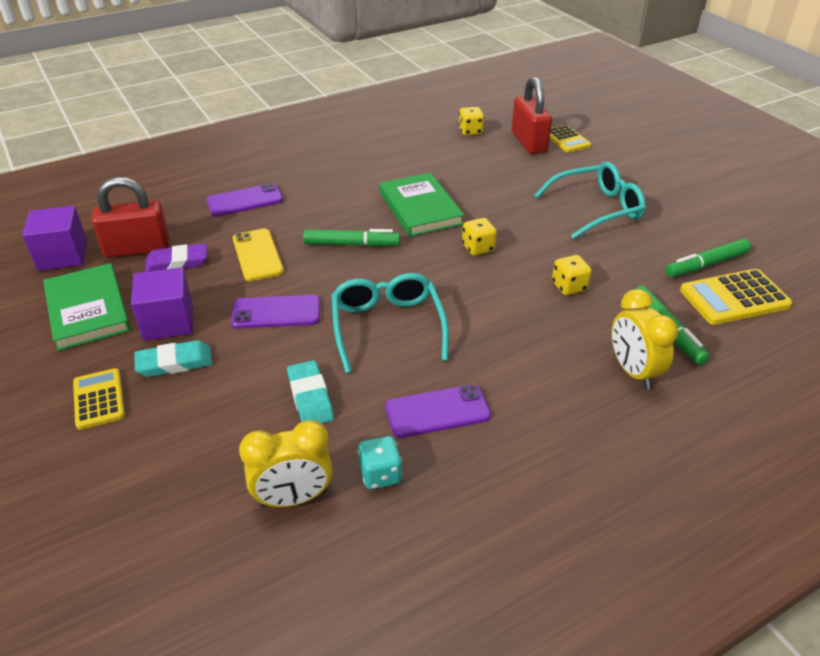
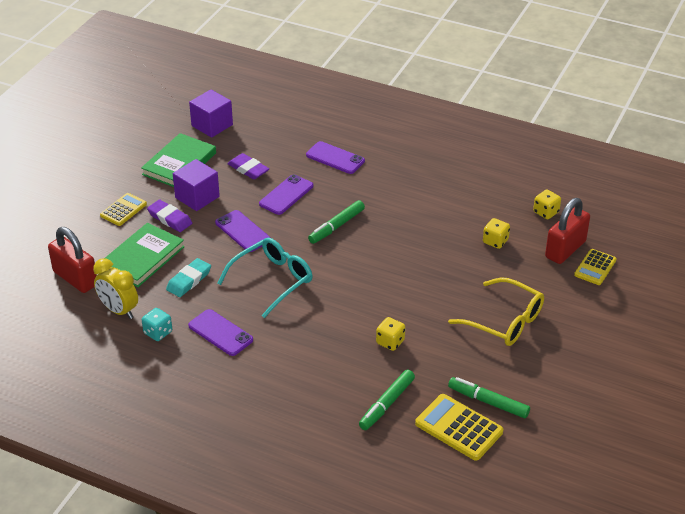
camera: 55 degrees right, 0 degrees up
red padlock [91,177,170,258] -> red padlock moved to [48,227,97,293]
turquoise eraser [135,340,212,377] -> purple eraser [147,200,192,232]
yellow phone [233,228,284,281] -> purple phone [259,174,313,215]
green marker [303,229,400,247] -> green marker turned 75 degrees clockwise [308,200,365,244]
green book [380,173,464,237] -> green book moved to [105,223,185,287]
yellow dice [462,218,497,256] -> yellow dice moved to [483,218,510,249]
turquoise glasses [534,162,646,239] -> yellow glasses [448,278,544,346]
yellow clock [612,289,678,390] -> none

